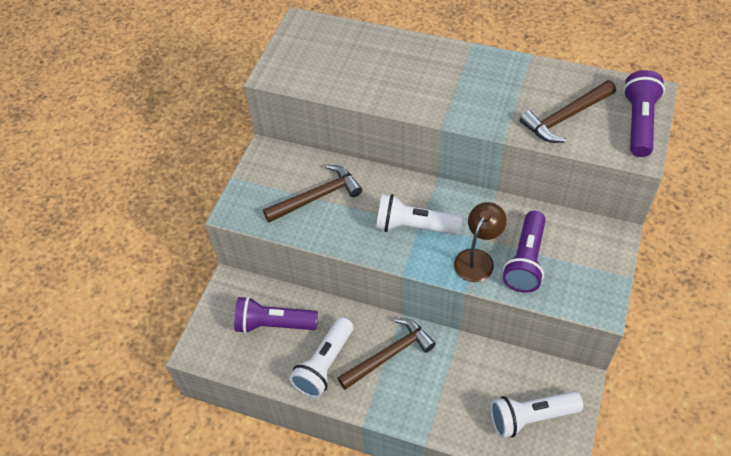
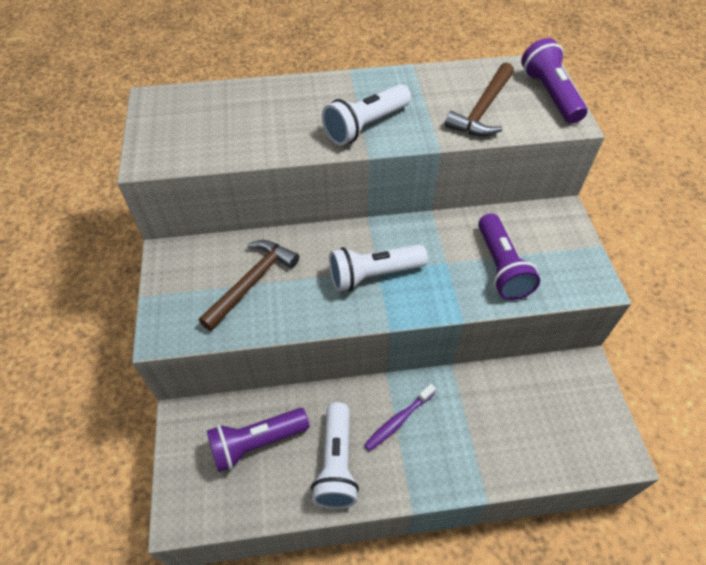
camera: 30 degrees left, 0 degrees up
brown hammer [338,318,436,390] -> purple toothbrush [364,384,436,451]
brown lamp [454,202,507,282] -> none
white flashlight [490,391,583,438] -> white flashlight moved to [322,84,411,146]

